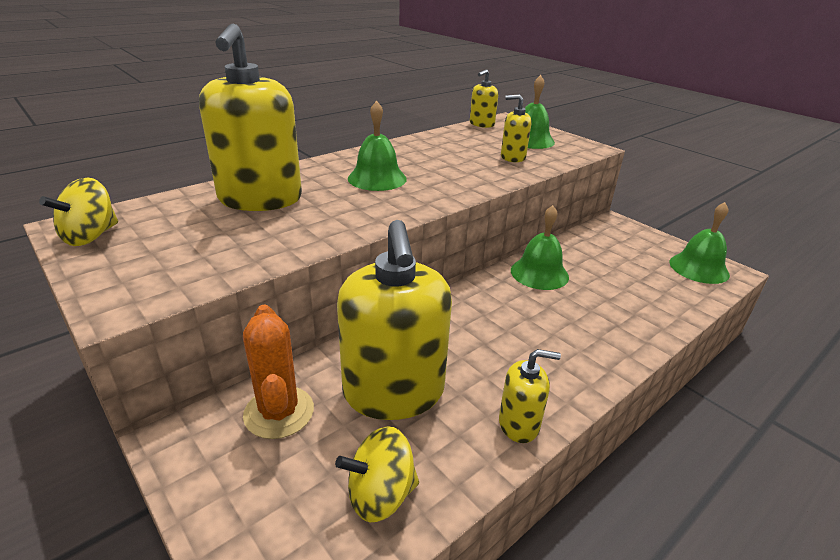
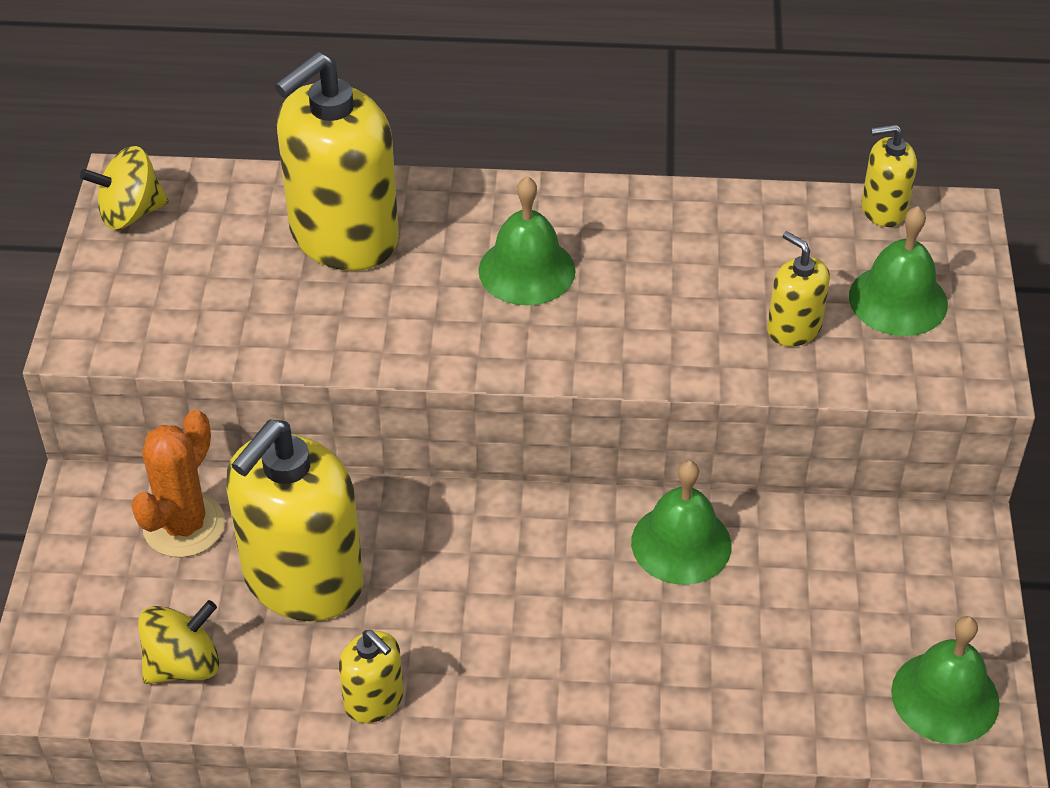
camera: 45 degrees right, 15 degrees up
yellow spinning top [335,426,419,522] -> yellow spinning top turned 120 degrees clockwise [138,600,219,684]

